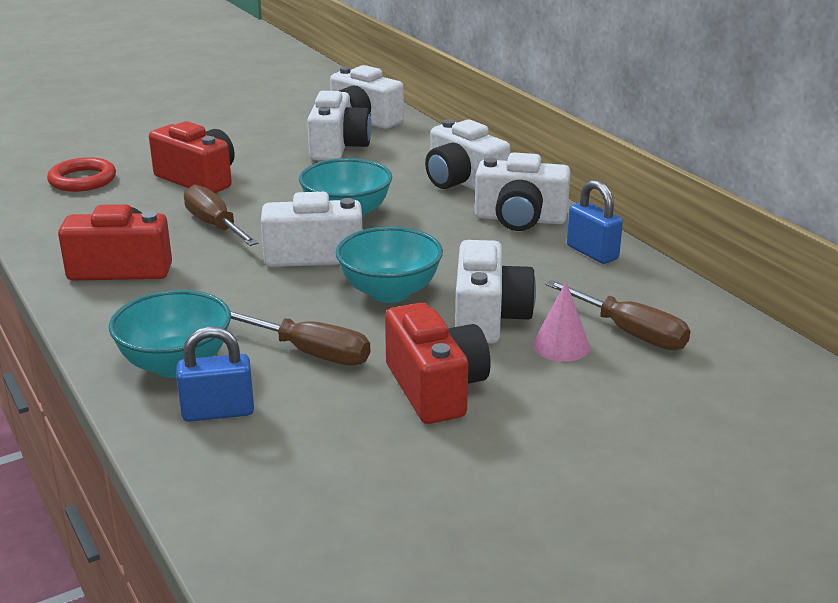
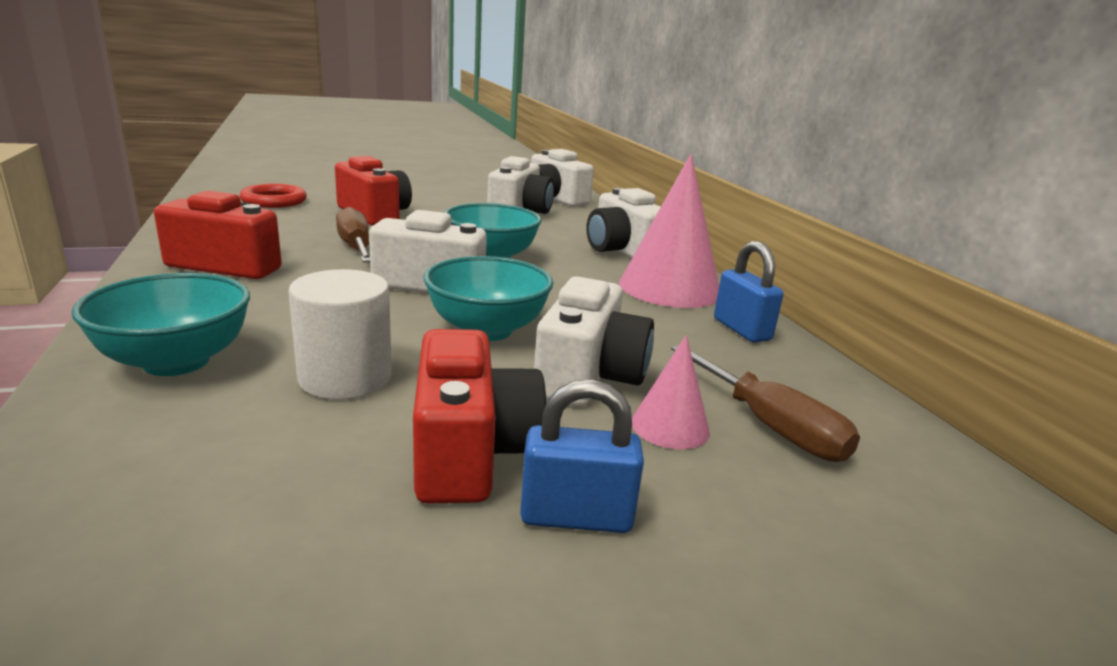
camera: 10 degrees right, 5 degrees down
blue padlock [176,326,254,422] -> blue padlock moved to [520,379,644,533]
brown screwdriver [230,311,370,366] -> white cylinder [288,269,392,400]
white camera [475,152,571,231] -> pink cone [619,154,719,308]

